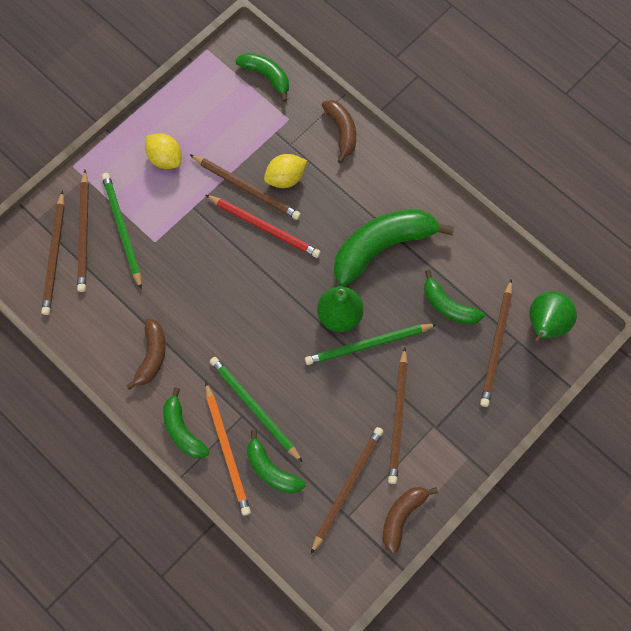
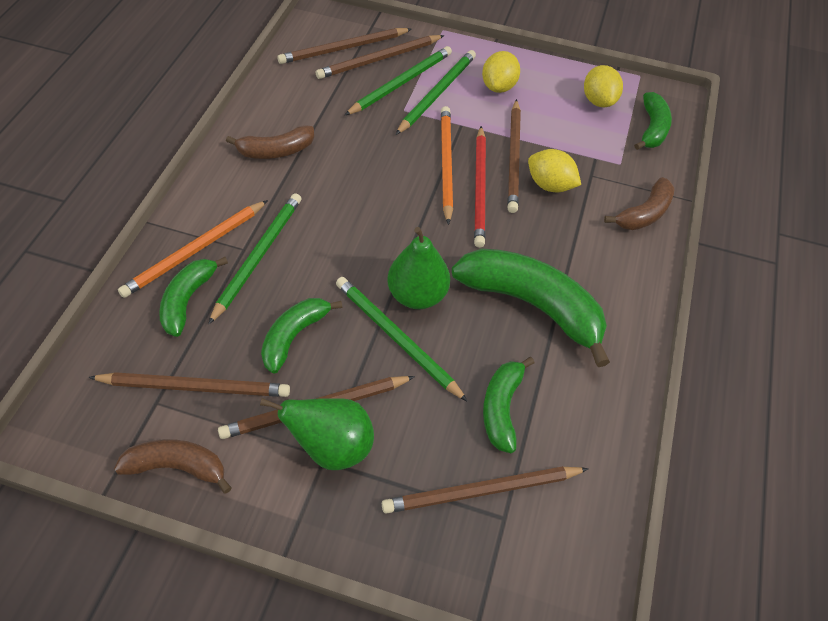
camera: 60 degrees right, 15 degrees down
green banana [163,387,209,459] -> green banana moved to [261,298,343,374]
green pear [529,291,577,343] -> green pear moved to [260,398,374,470]
none -> green pencil [396,50,476,135]
none -> orange pencil [441,106,453,225]
none -> yellow lemon [584,65,623,107]

